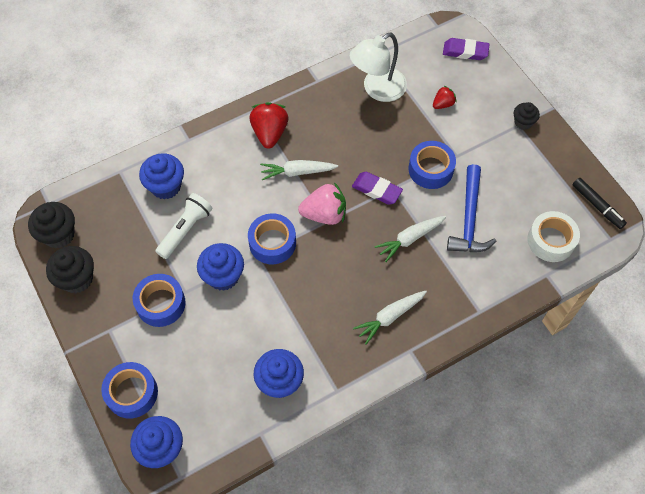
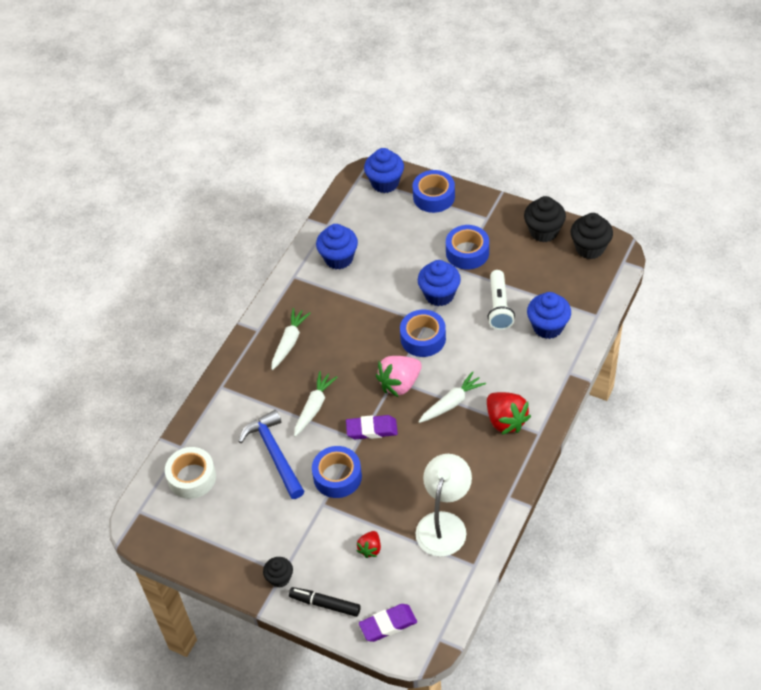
camera: 150 degrees right, 10 degrees down
black marker [573,178,627,229] -> black marker moved to [289,587,361,617]

